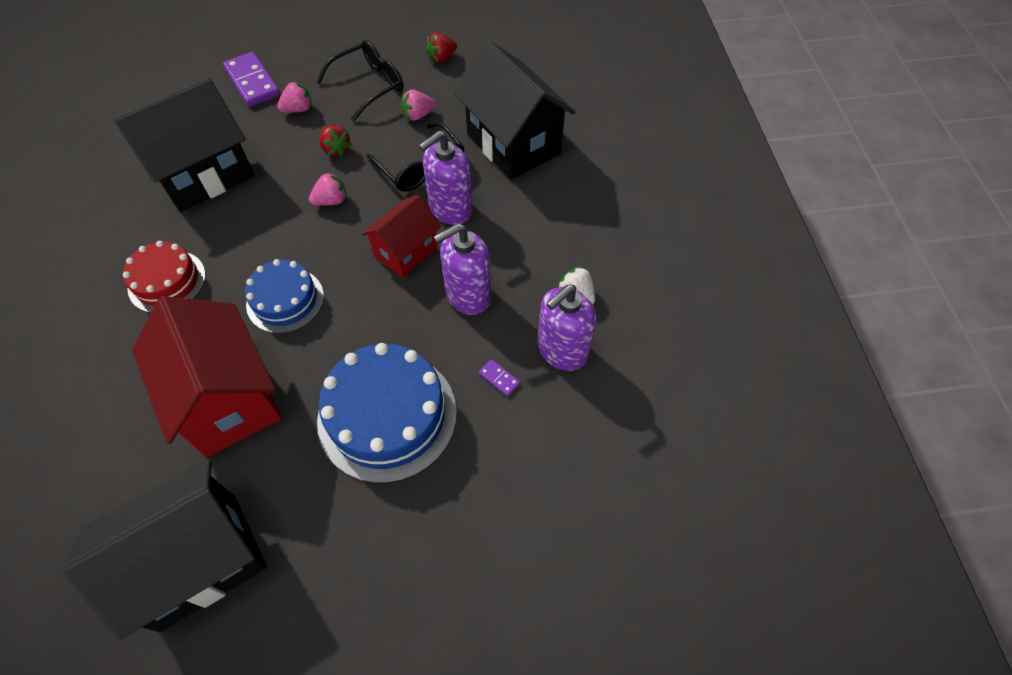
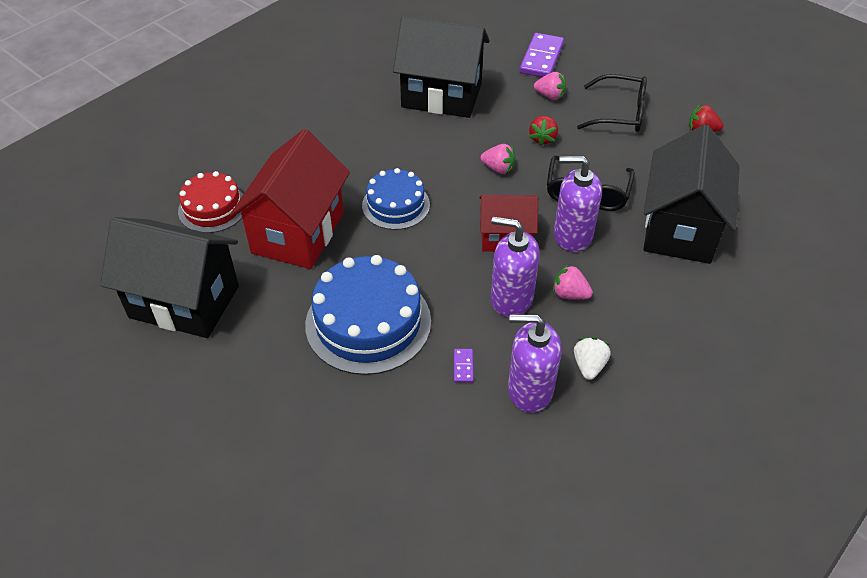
camera: 50 degrees right, 10 degrees down
red cake [123,241,205,313] -> red cake moved to [178,171,243,233]
pink strawberry [401,89,436,121] -> pink strawberry moved to [553,264,593,300]

